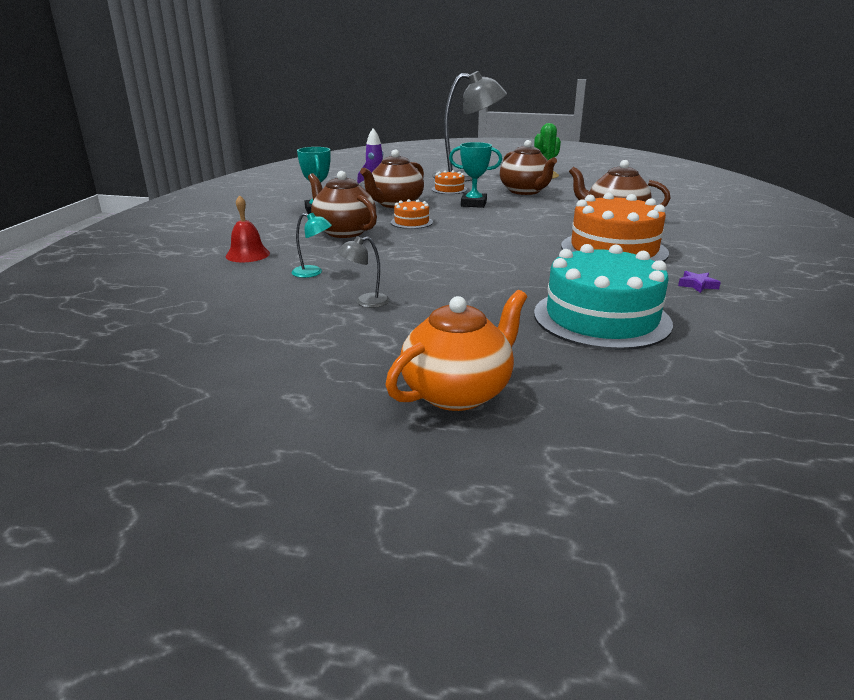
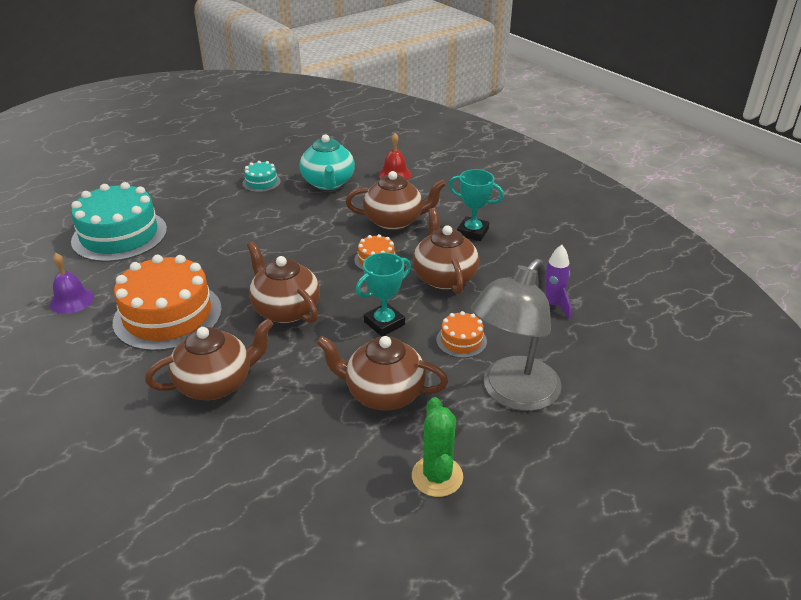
camera: 130 degrees right, 10 degrees up
turquoise lamp [292,213,332,278] -> turquoise teapot [300,134,355,190]
grey lamp [337,236,390,308] -> turquoise cake [242,161,281,192]
orange teapot [386,290,527,411] -> none
purple star [678,271,721,293] -> purple bell [50,253,94,314]
none -> brown teapot [247,241,320,323]

